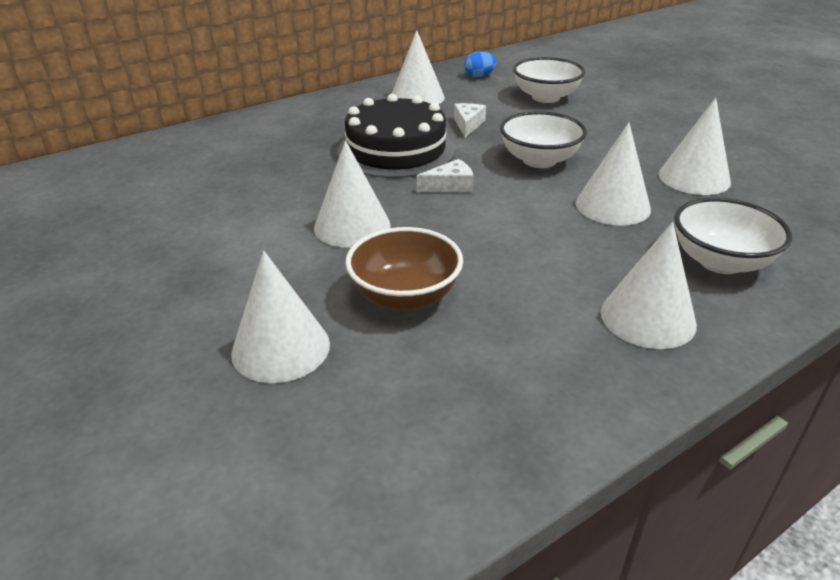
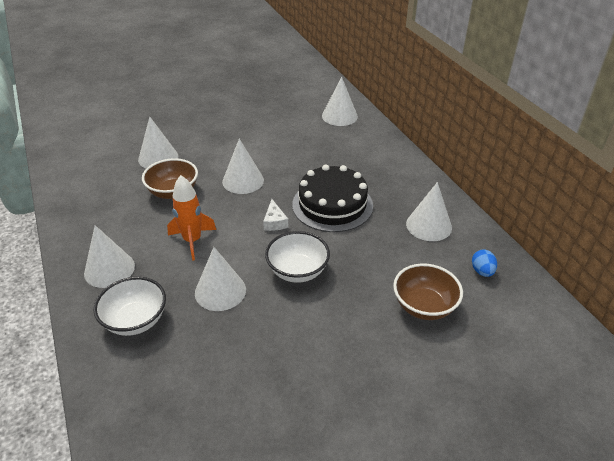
camera: 100 degrees right, 5 degrees up
white cheese [454,103,486,137] -> none
white bowl [513,57,585,103] -> brown bowl [393,264,463,320]
white cone [658,98,731,195] -> white cone moved to [322,77,358,126]
none -> orange rocket [167,175,216,261]

